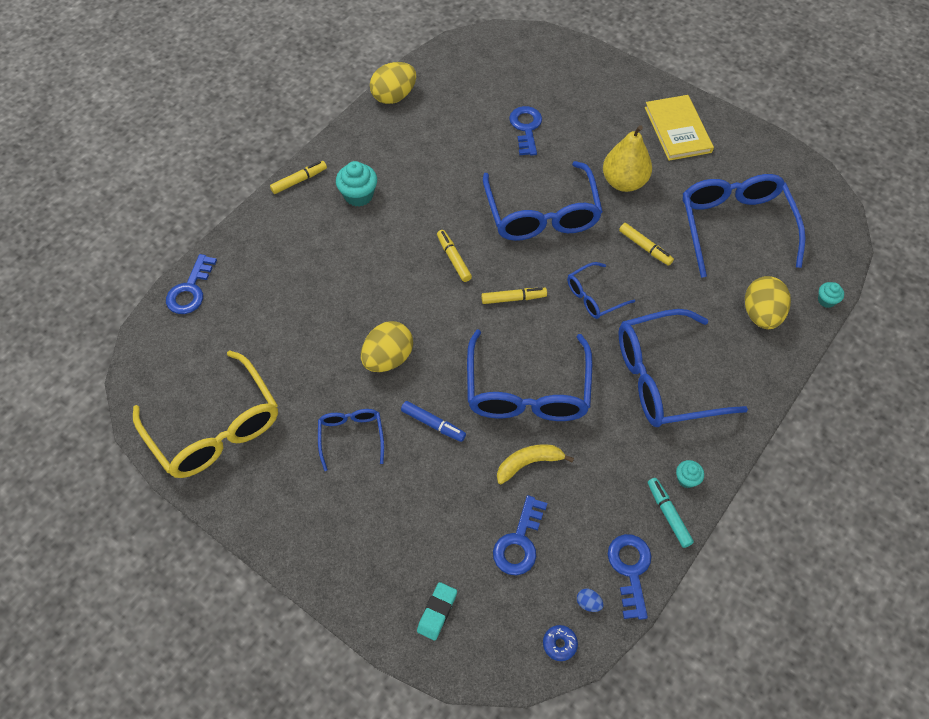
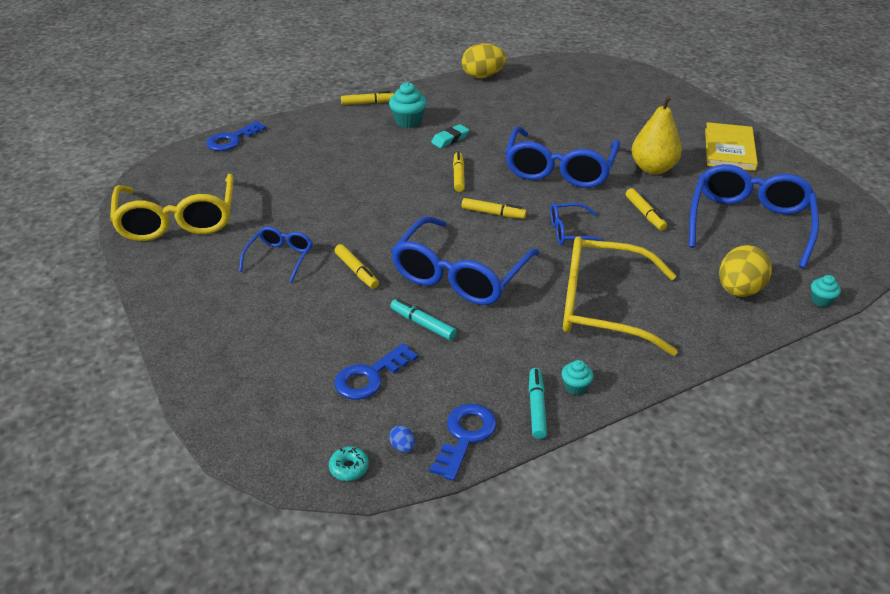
camera: 25 degrees right, 20 degrees down
yellow egg [361,321,413,372] -> none
blue marker [401,401,466,442] -> yellow marker [335,244,379,289]
turquoise eraser [417,582,457,640] -> turquoise eraser moved to [431,124,469,148]
yellow banana [497,444,574,484] -> turquoise marker [390,299,457,340]
blue key [509,106,542,156] -> none
blue donut [543,625,578,661] -> turquoise donut [329,446,369,481]
blue glasses [619,309,748,427] -> yellow glasses [563,236,678,356]

